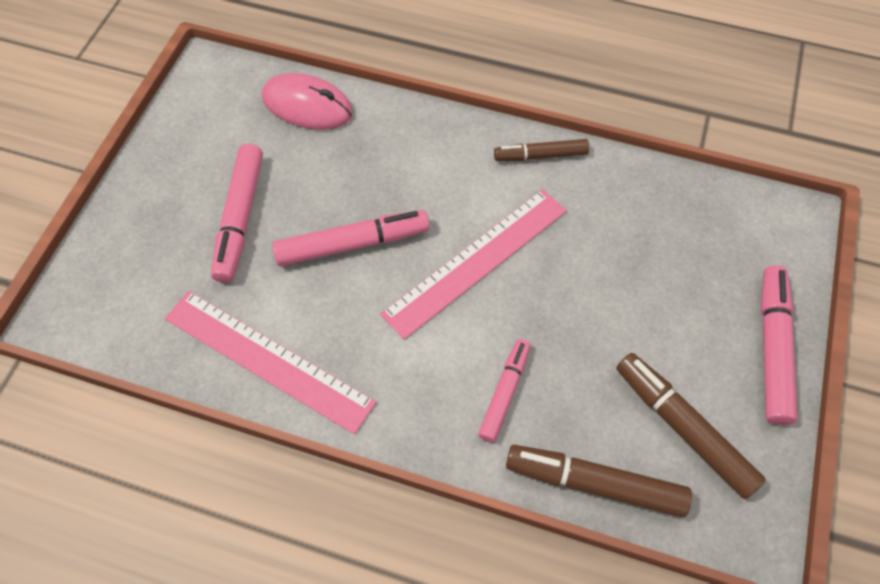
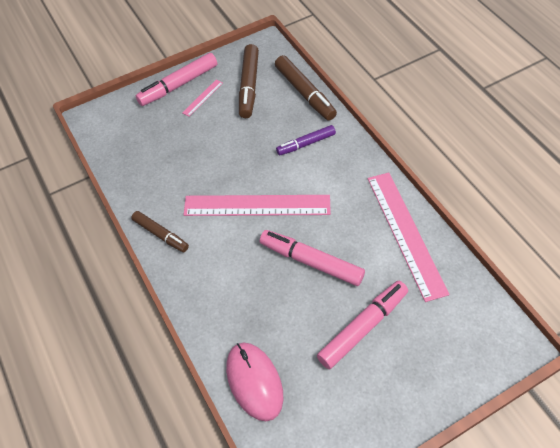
camera: 135 degrees left, 5 degrees down
pink marker [478,339,531,443] -> purple marker [276,125,336,156]
none -> pink ruler [182,79,223,117]

